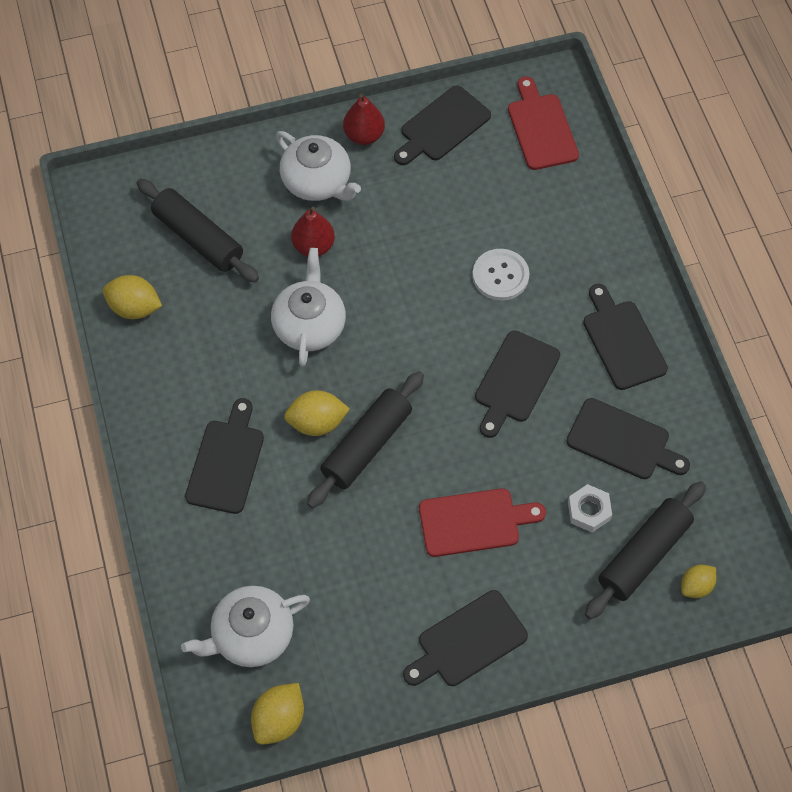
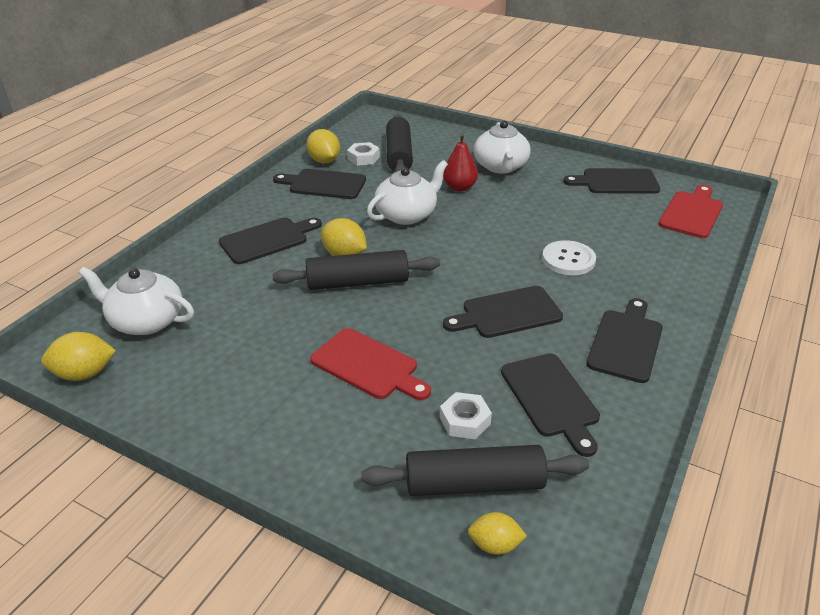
camera: 45 degrees right, 25 degrees down
red pear [343,94,385,145] -> none
black cutting board [403,590,528,686] -> black cutting board moved to [273,169,366,199]
none -> white nut [347,142,380,166]

